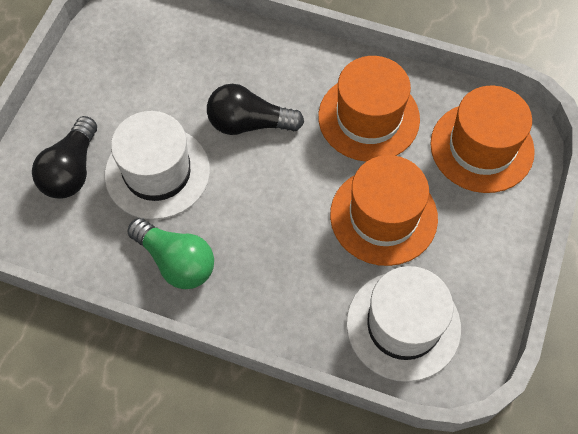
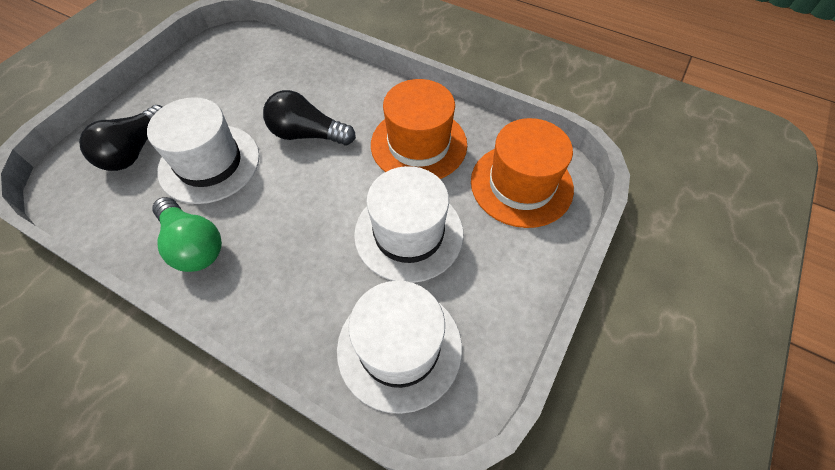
camera: 10 degrees right, 5 degrees down
orange hat [330,155,438,266] -> white hat [354,166,464,283]

